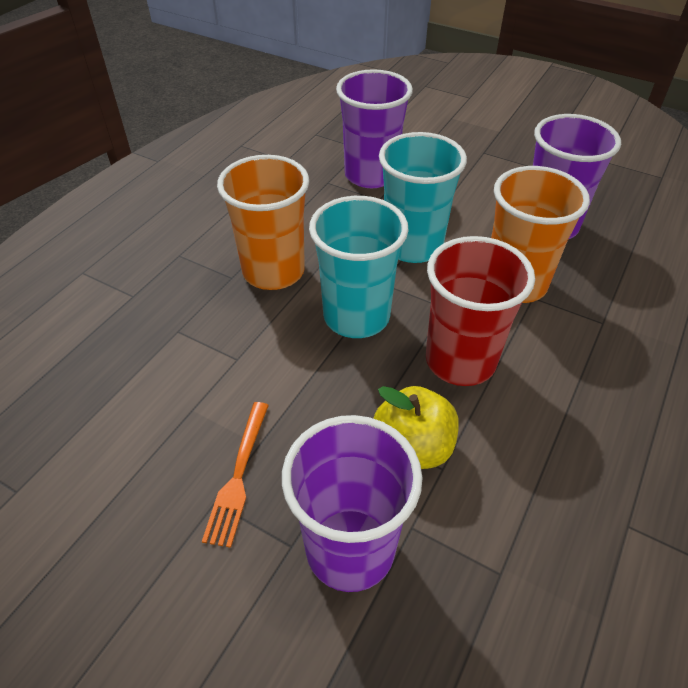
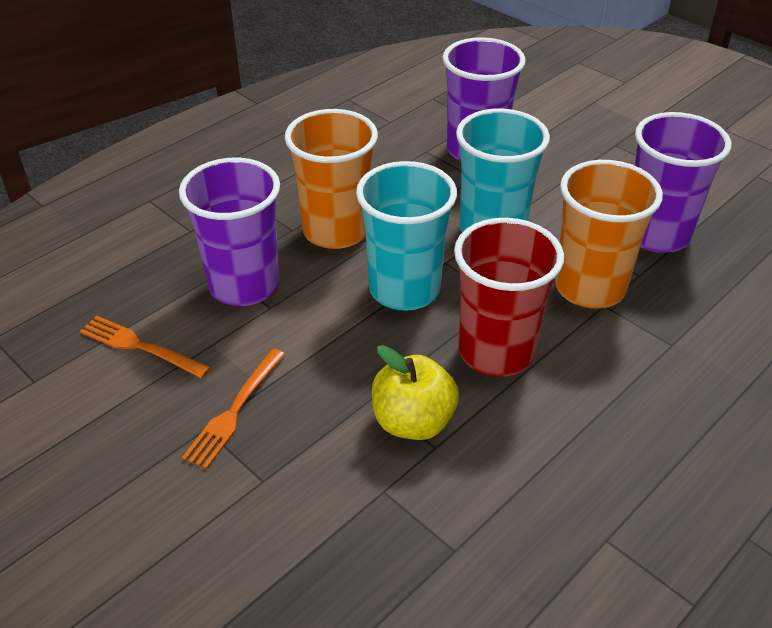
camera: 15 degrees right, 5 degrees down
purple cup [282,415,423,592] -> purple cup moved to [179,158,280,306]
none -> orange fork [80,316,211,379]

